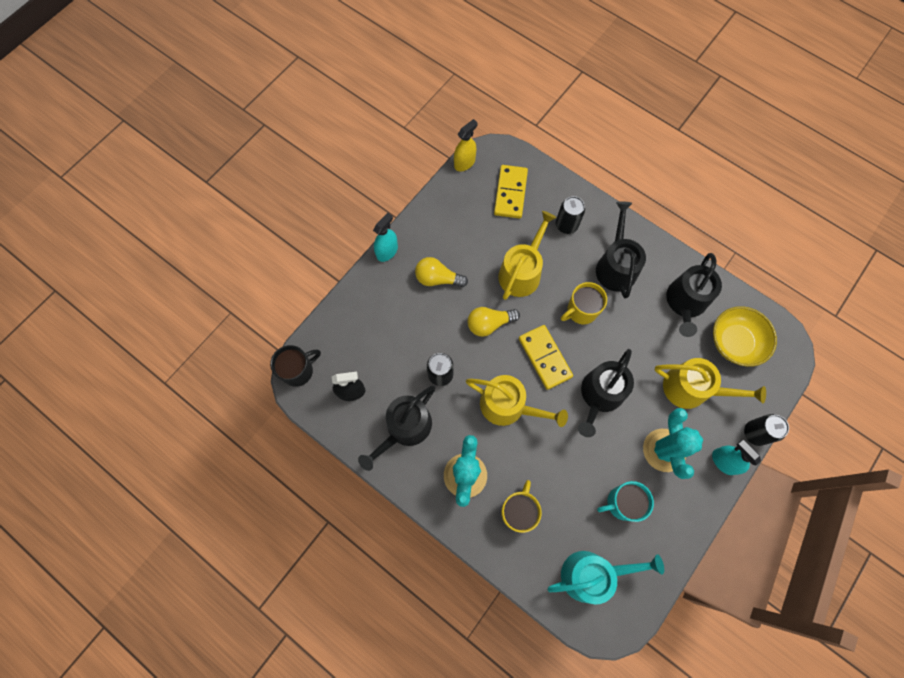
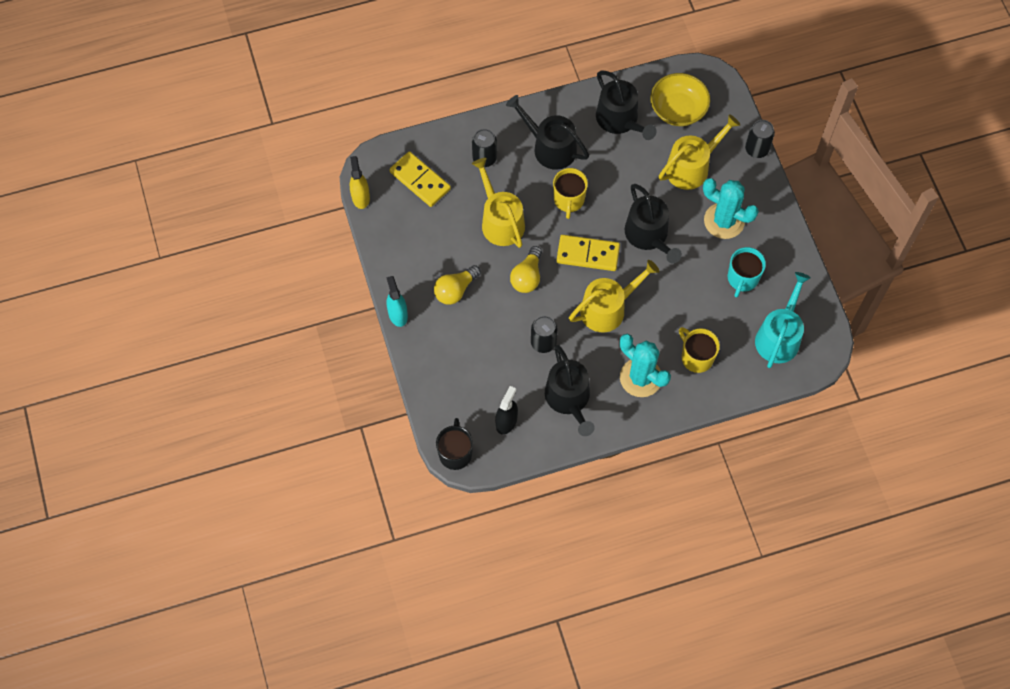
camera: 55 degrees left, 5 degrees down
turquoise spray bottle [712,440,761,475] -> none

